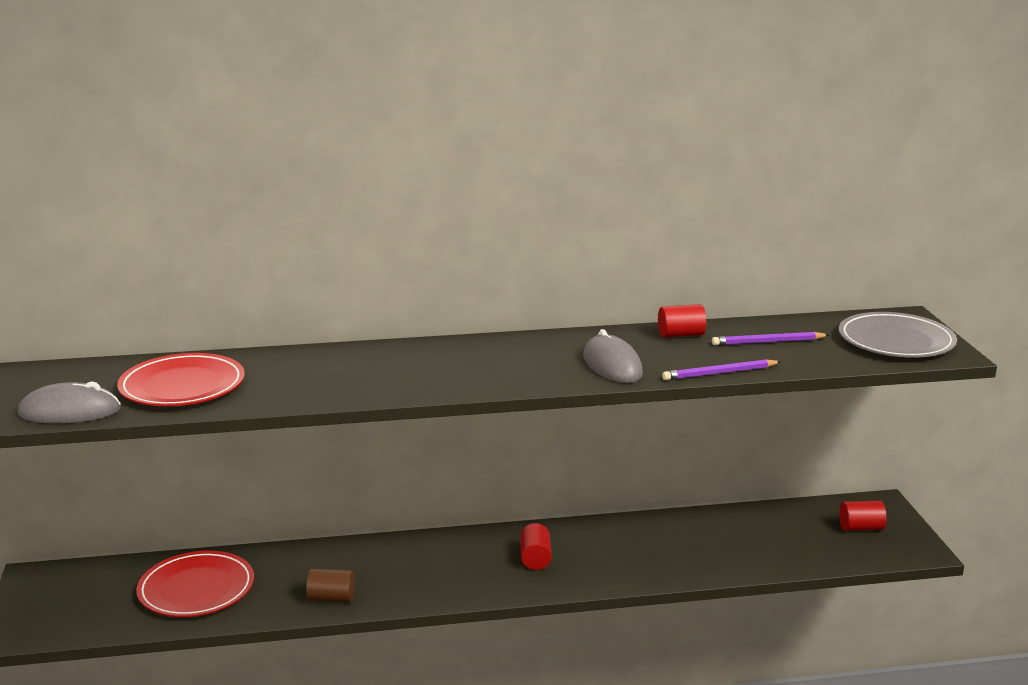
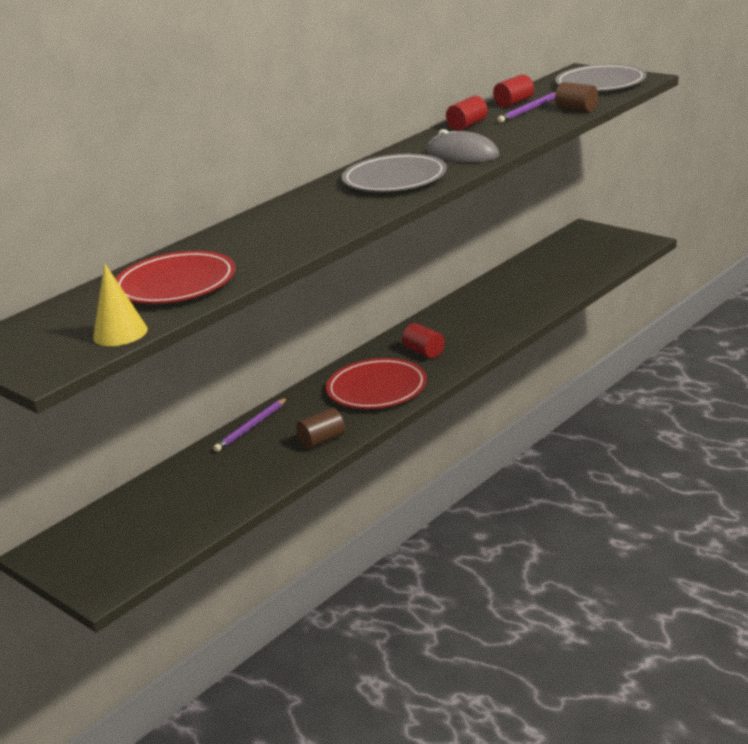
camera: 35 degrees left, 5 degrees up
grey mouse [18,382,121,424] -> yellow cone [93,263,148,346]
red plate [136,551,254,617] -> red plate moved to [326,358,427,409]
purple pencil [662,359,781,380] -> purple pencil moved to [213,398,287,452]
red cylinder [839,500,887,531] -> red cylinder moved to [493,74,534,108]
none -> grey plate [342,154,447,192]
none -> brown cylinder [555,82,598,112]

